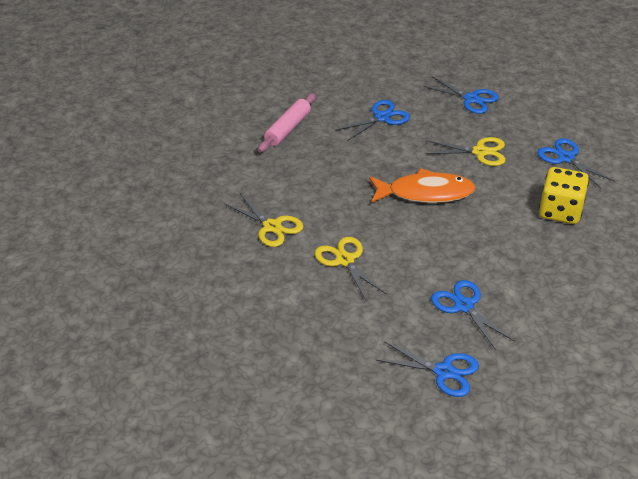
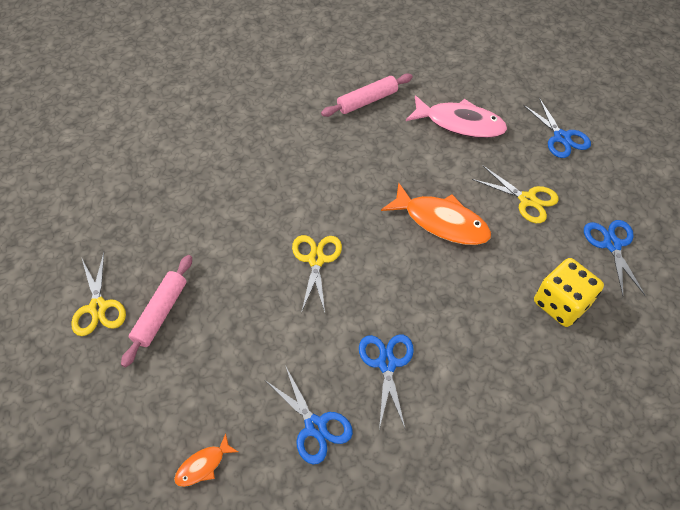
camera: 30 degrees right, 15 degrees up
yellow scissors [225,193,303,247] -> yellow scissors moved to [71,253,126,336]
blue scissors [335,100,410,141] -> pink fish [406,95,507,138]
none -> pink rolling pin [121,255,192,367]
none -> orange fish [174,433,238,487]

